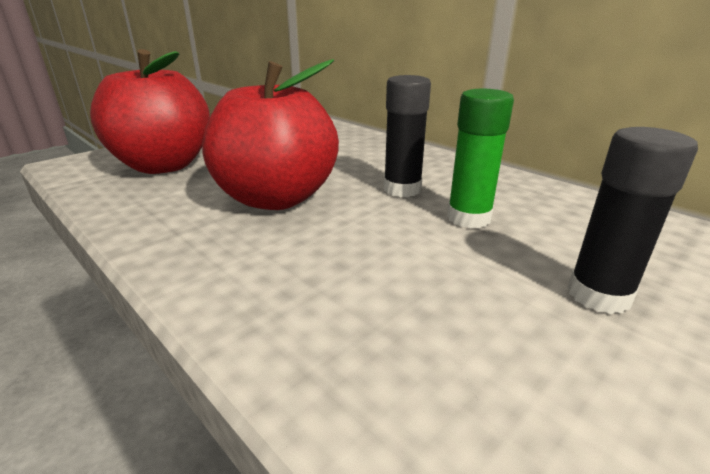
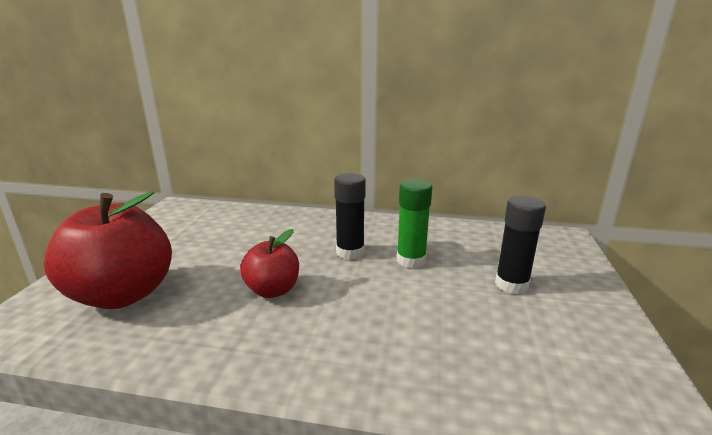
camera: 35 degrees left, 5 degrees down
red apple [202,59,339,210] -> red apple [240,229,299,298], size x0.55

